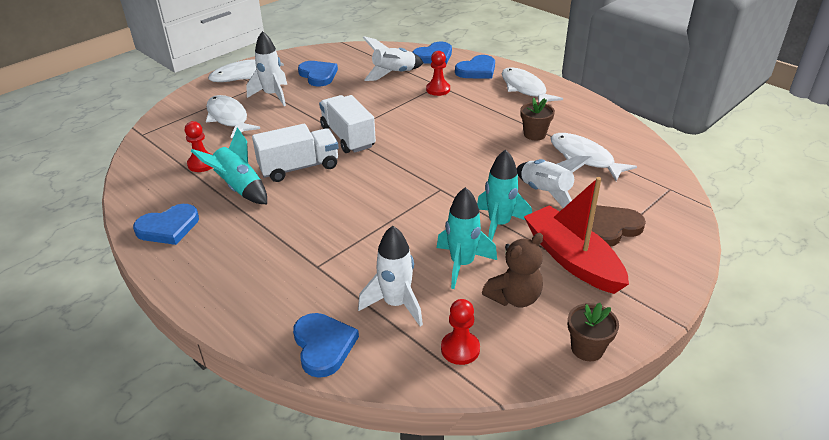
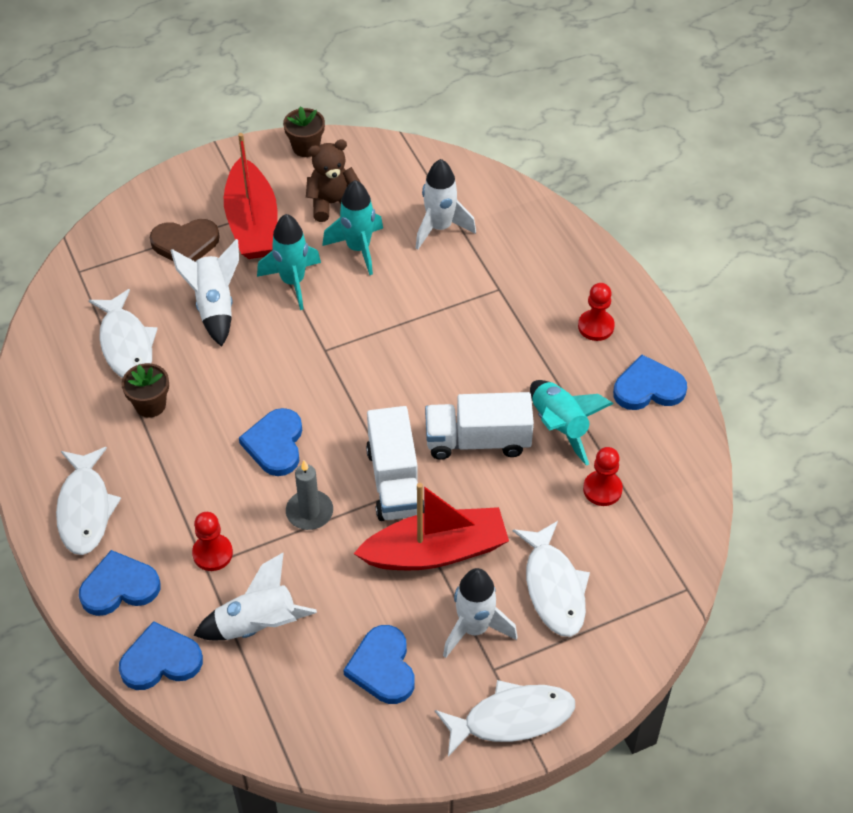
camera: 160 degrees left, 15 degrees up
blue heart [293,313,359,378] -> blue heart moved to [239,408,302,476]
red pawn [441,299,480,365] -> red pawn moved to [578,283,615,341]
none -> grey candle [286,461,333,530]
none -> red boat [353,483,509,570]

